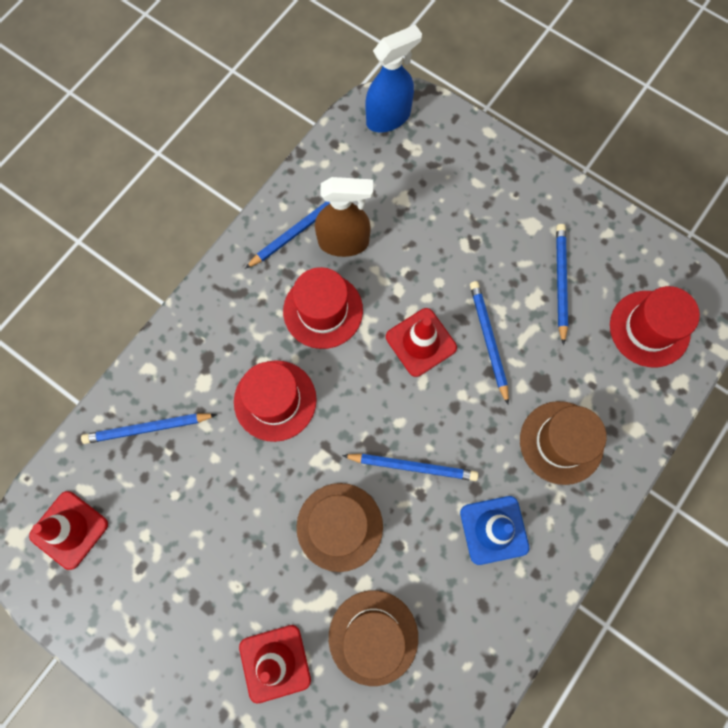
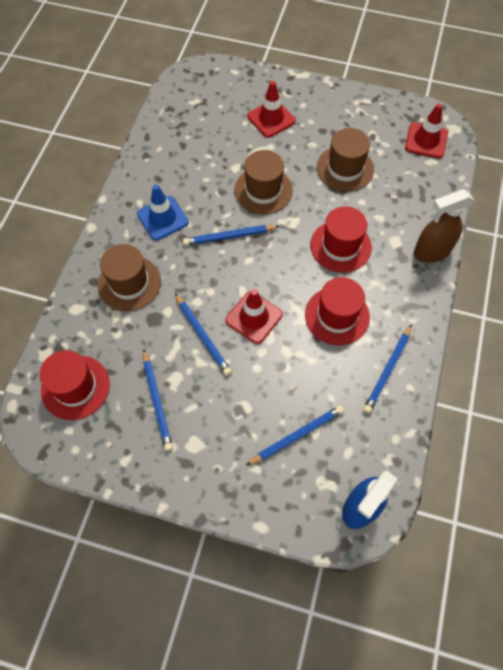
camera: 160 degrees right, 10 degrees down
blue pencil [81,413,217,444] -> blue pencil moved to [245,405,344,466]
brown spray bottle [315,177,373,257] -> brown spray bottle moved to [414,189,475,263]
brown hat [329,590,418,686] -> brown hat moved to [317,128,374,192]

